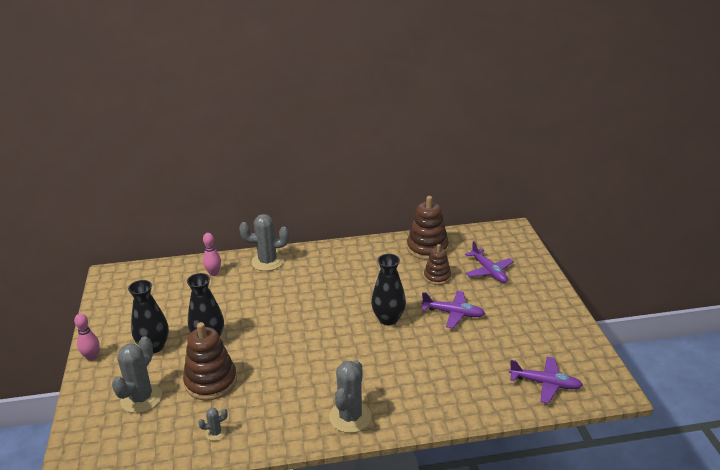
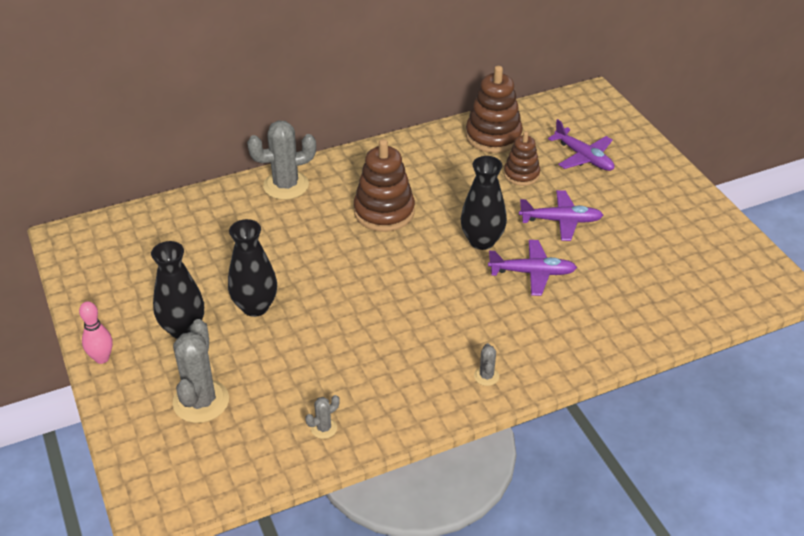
camera: 15 degrees left, 10 degrees up
brown stacking toy [183,322,237,401] -> brown stacking toy moved to [354,139,415,232]
pink bowling pin [203,233,221,276] -> none
grey cactus [329,360,372,433] -> grey cactus [474,343,499,386], size x0.46
purple plane [509,357,583,404] -> purple plane moved to [488,240,577,296]

